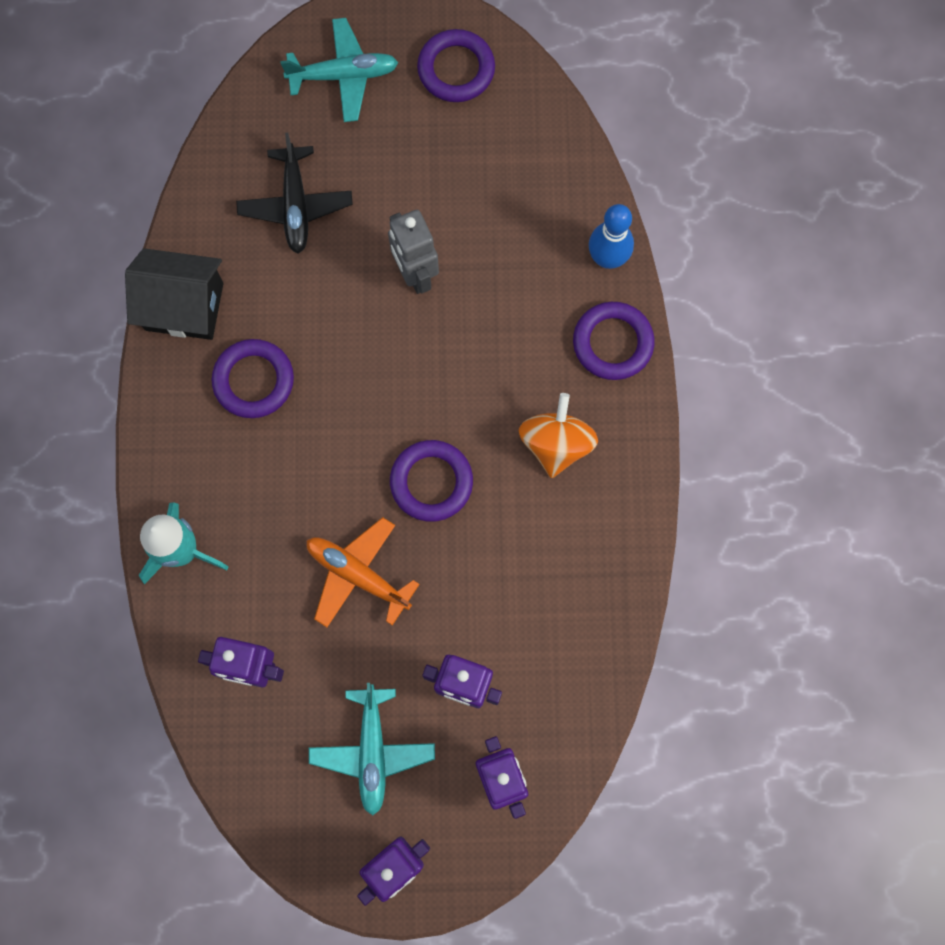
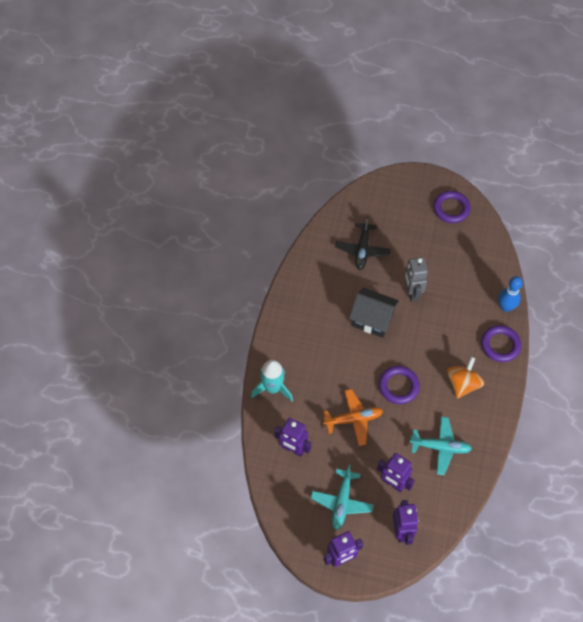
camera: 15 degrees right, 15 degrees down
black house [125,248,223,340] -> black house moved to [349,287,399,338]
purple ring [212,339,294,418] -> none
turquoise plane [280,18,398,122] -> turquoise plane moved to [410,416,472,475]
orange plane [307,517,420,627] -> orange plane turned 120 degrees clockwise [323,389,383,446]

